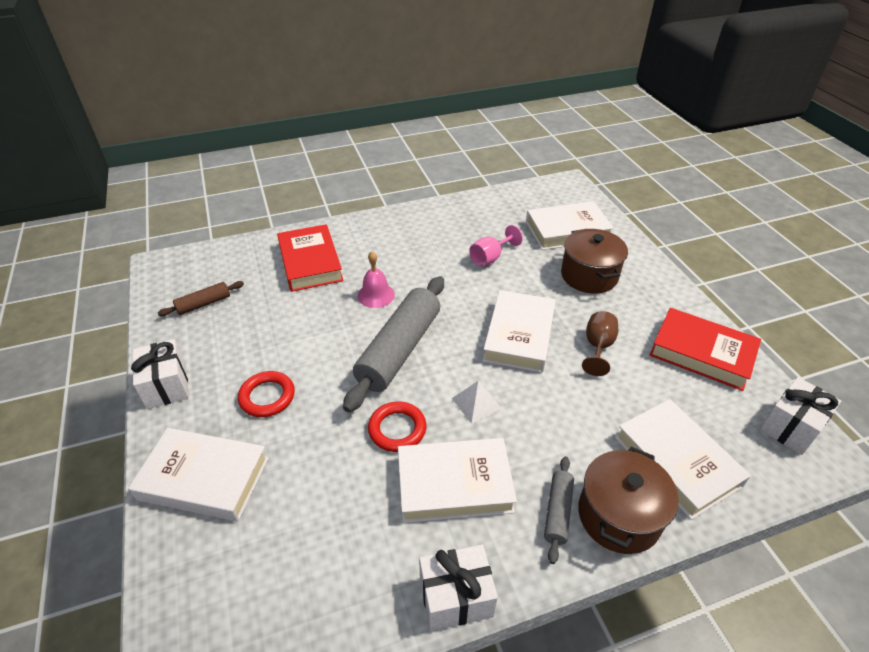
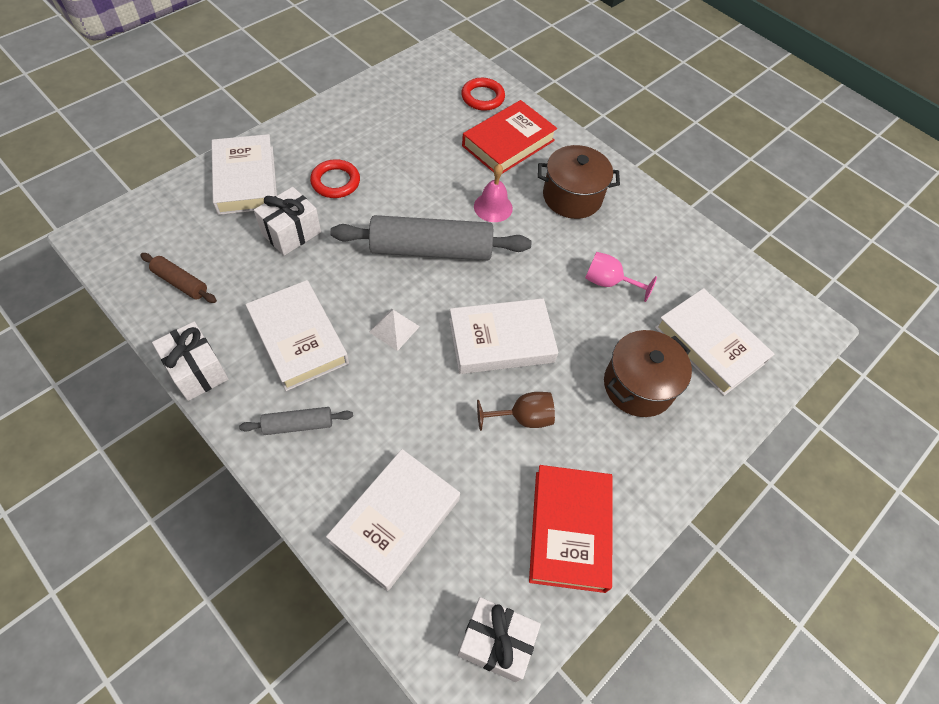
camera: 60 degrees right, 15 degrees up
white gift [131,339,189,409] -> white gift moved to [254,187,321,256]
brown rolling pin [158,281,244,316] -> brown rolling pin moved to [140,253,217,303]
red ring [368,402,426,452] -> red ring moved to [461,78,505,111]
brown pot [578,447,679,554] -> brown pot moved to [538,145,620,219]

